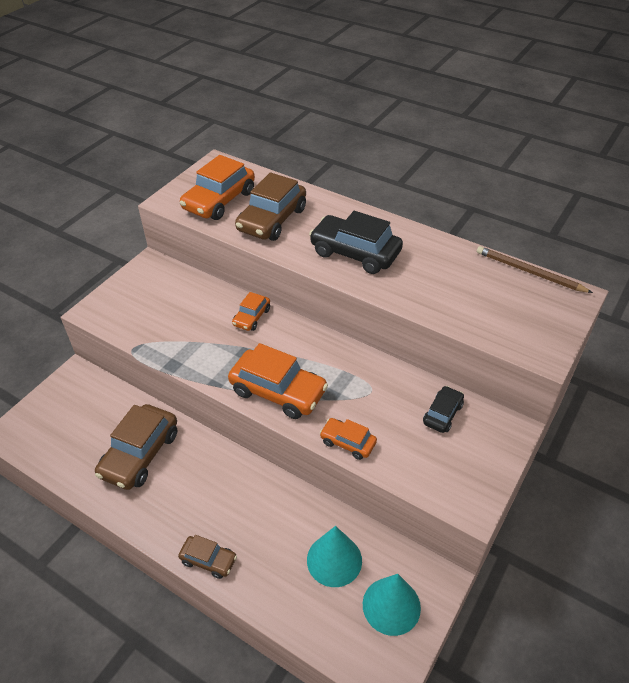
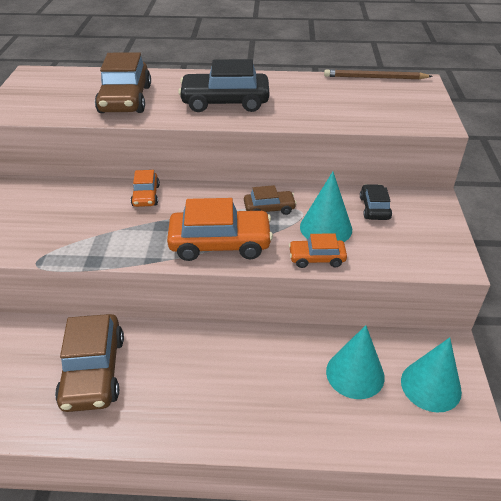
camera: 30 degrees left, 5 degrees down
brown car [178,535,237,579] -> brown car moved to [244,185,297,215]
orange car [180,155,255,220] -> none
none -> turquoise cone [300,172,352,242]

